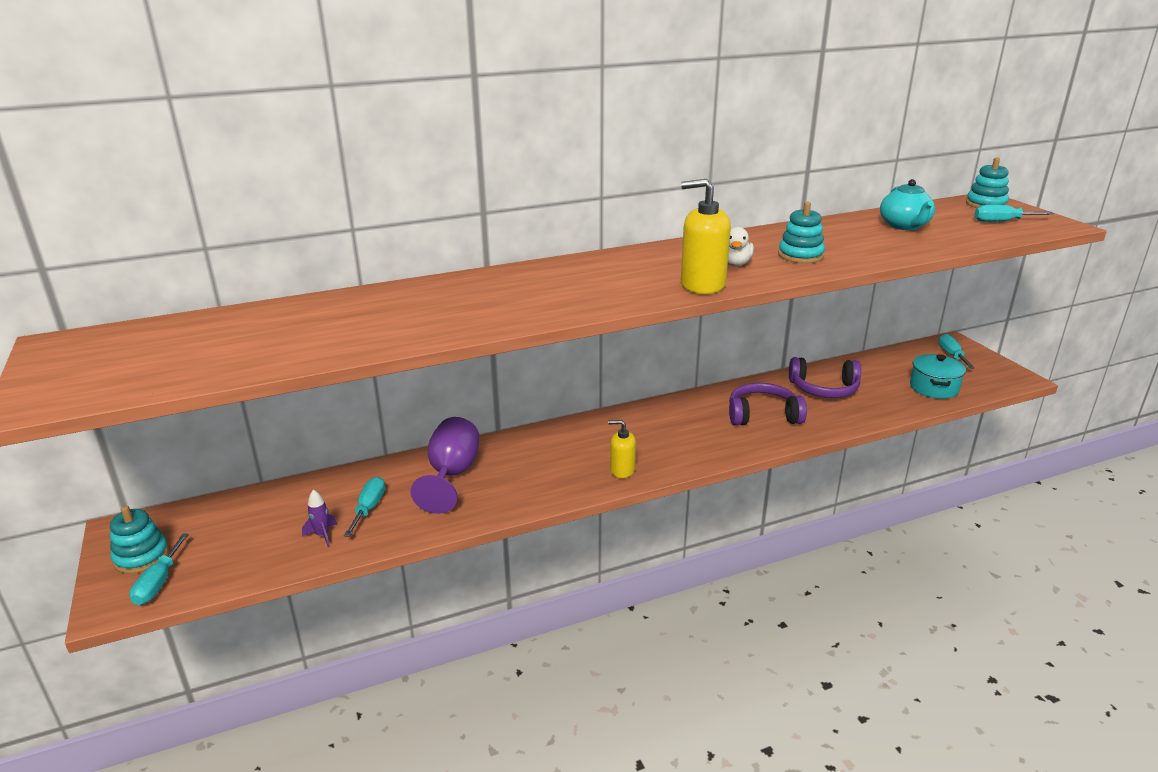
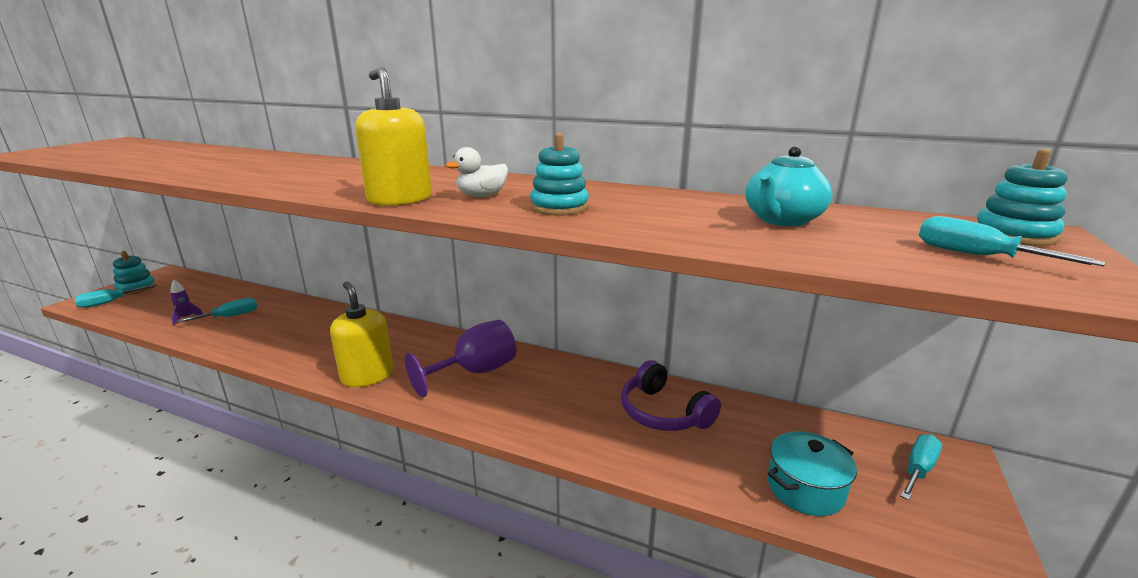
camera: 45 degrees right, 5 degrees down
purple goblet [410,417,480,514] -> purple goblet moved to [405,320,516,397]
yellow soap dispenser [608,420,636,478] -> yellow soap dispenser [330,282,393,387], size x1.66
purple headphones [729,383,807,426] -> none

